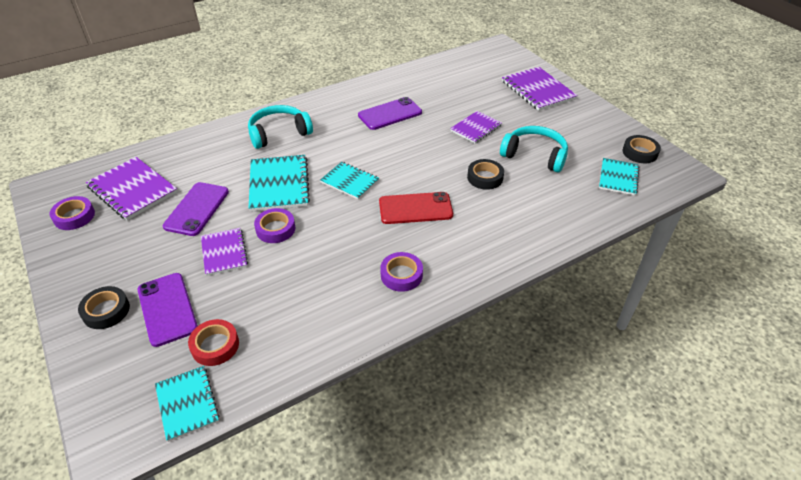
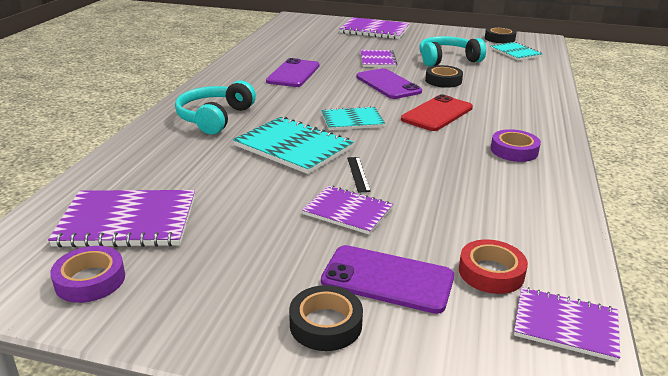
camera: 45 degrees left, 15 degrees down
turquoise notebook [155,366,220,442] -> purple notebook [514,287,620,362]
purple phone [163,182,229,236] -> purple phone moved to [356,68,422,99]
purple tape [254,208,295,243] -> black ruler [347,157,371,193]

